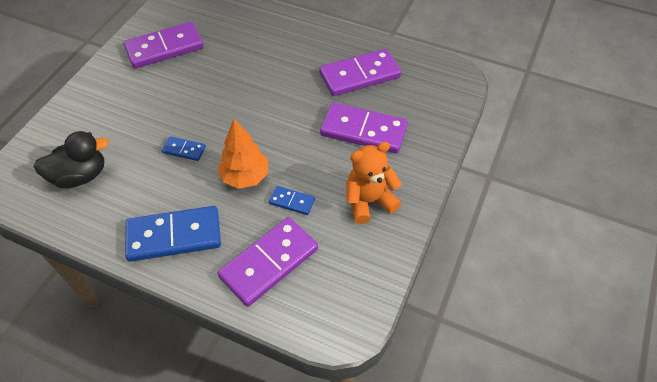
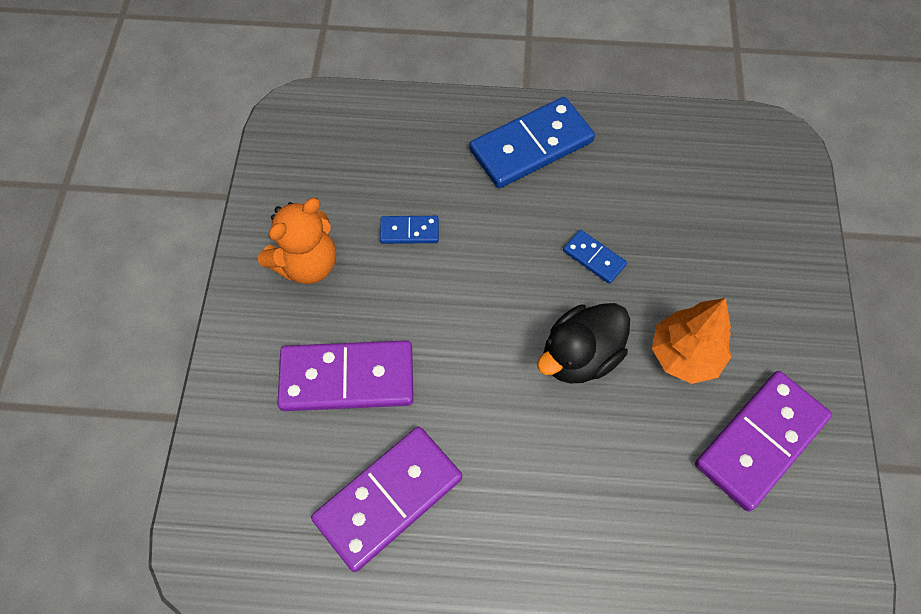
camera: 160 degrees right, 10 degrees up
black duck [34,131,109,188] -> black duck moved to [537,303,630,383]
blue domino [161,136,206,161] -> blue domino turned 45 degrees clockwise [563,230,627,284]
orange tree [217,119,268,189] -> orange tree moved to [652,298,731,384]
purple domino [218,217,318,307] -> none

